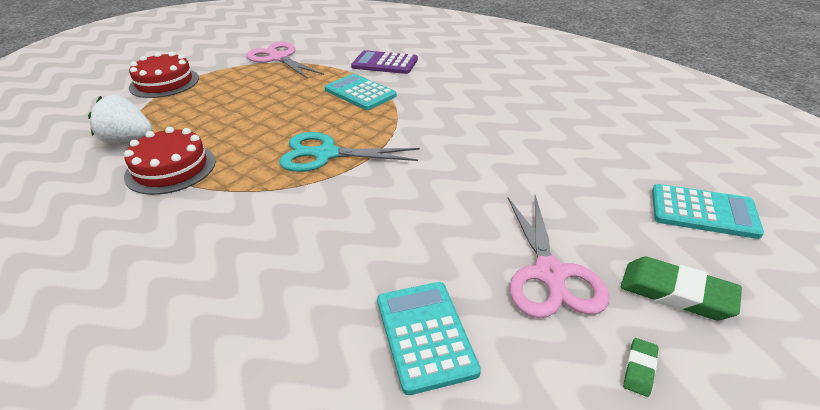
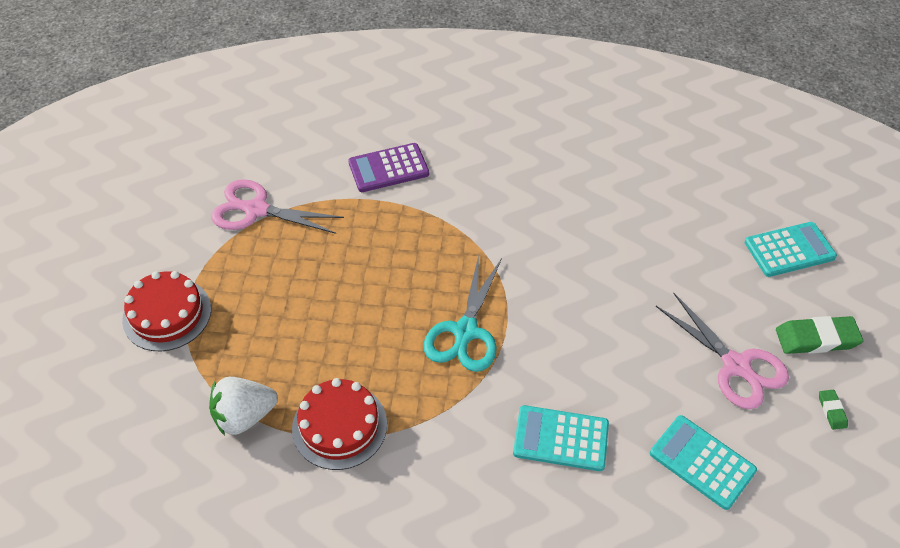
camera: 35 degrees left, 15 degrees up
turquoise scissors [279,132,420,172] -> turquoise scissors turned 45 degrees counterclockwise [423,255,502,372]
turquoise calculator [325,74,397,110] -> turquoise calculator moved to [513,405,609,471]

